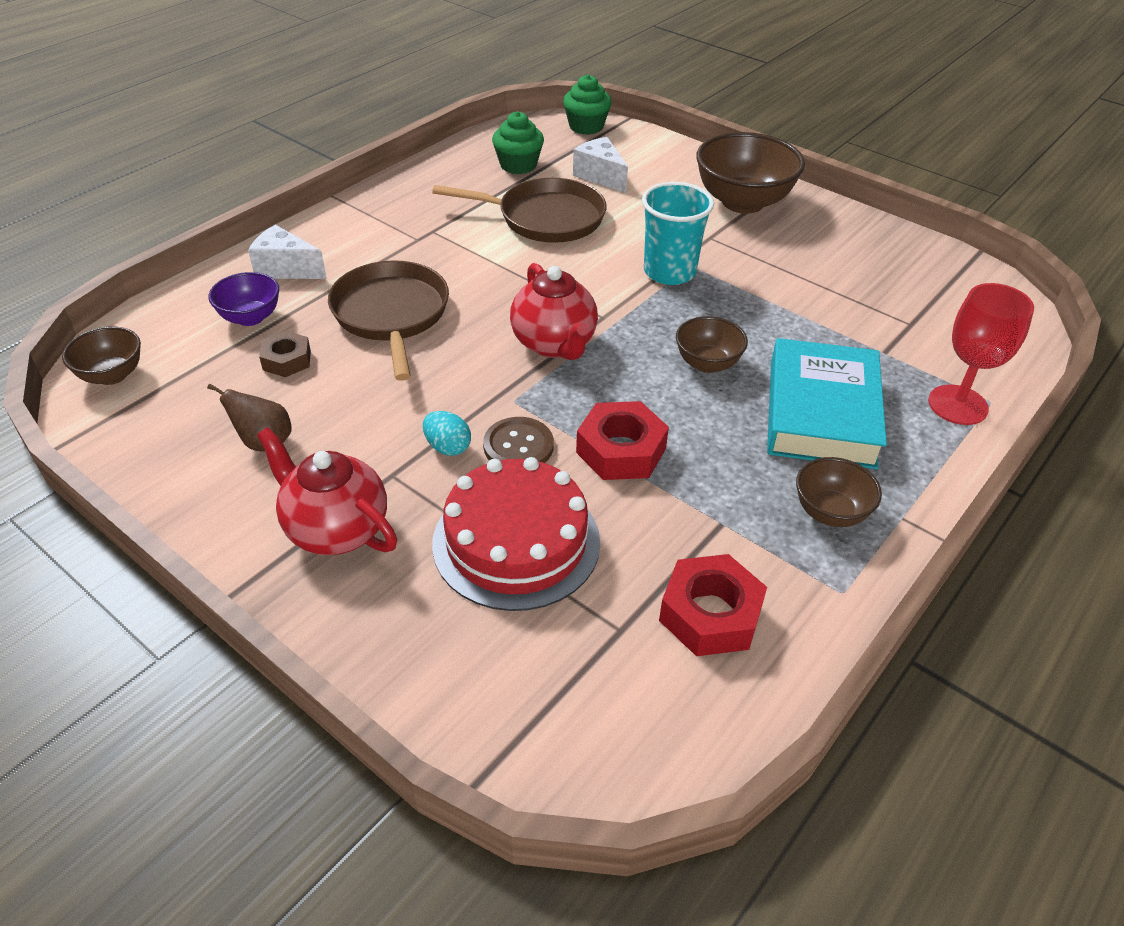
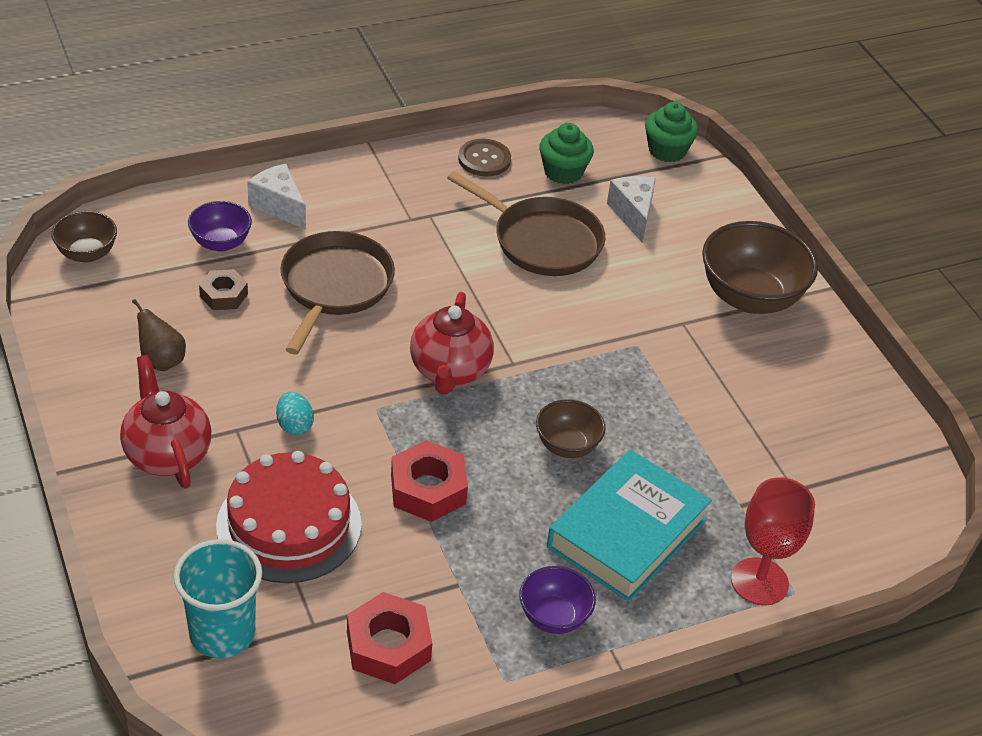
camera: 25 degrees right, 0 degrees up
brown button [483,417,554,463] -> brown button moved to [458,139,511,176]
turquoise cup [642,182,714,285] -> turquoise cup moved to [174,539,262,658]
brown bowl [796,457,882,527] -> purple bowl [519,566,596,634]

